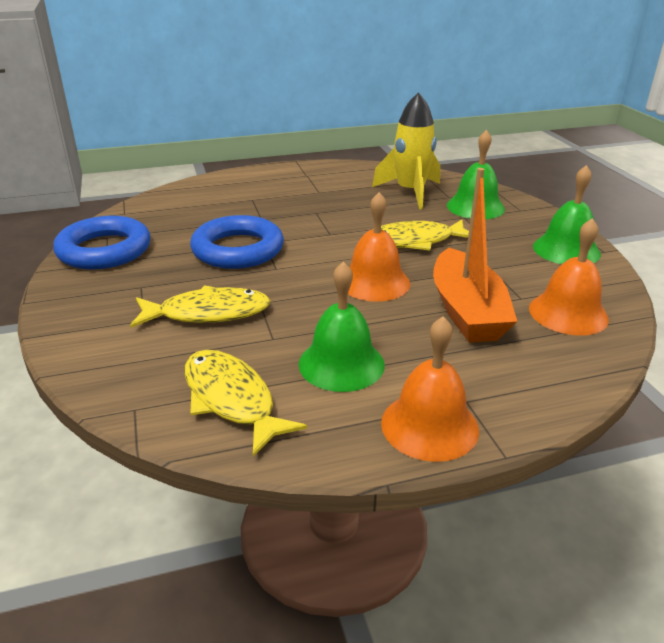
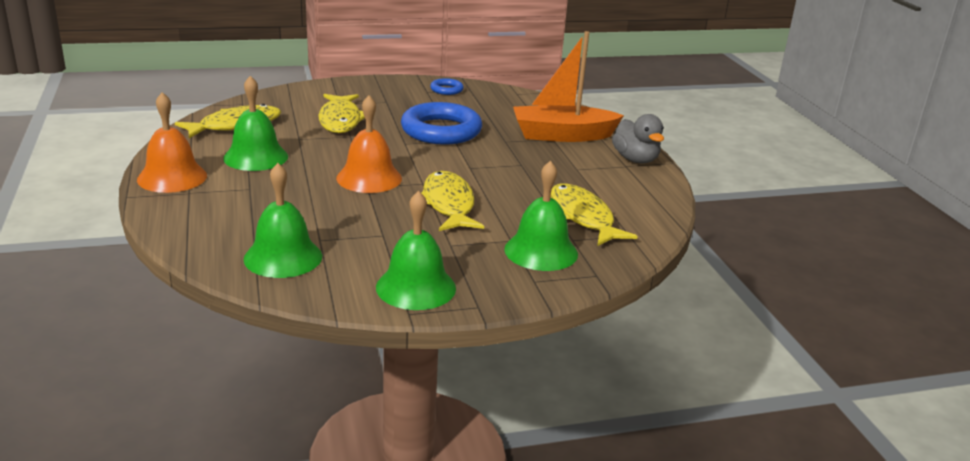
camera: 90 degrees right, 5 degrees down
blue ring [53,216,151,270] -> blue ring [430,78,464,95], size x0.46
yellow rocket [372,92,440,209] -> yellow fish [551,184,638,246]
orange boat [433,168,518,343] -> orange boat moved to [513,31,624,142]
orange bell [529,218,609,336] -> green bell [244,163,322,278]
none -> grey duck [612,114,664,164]

